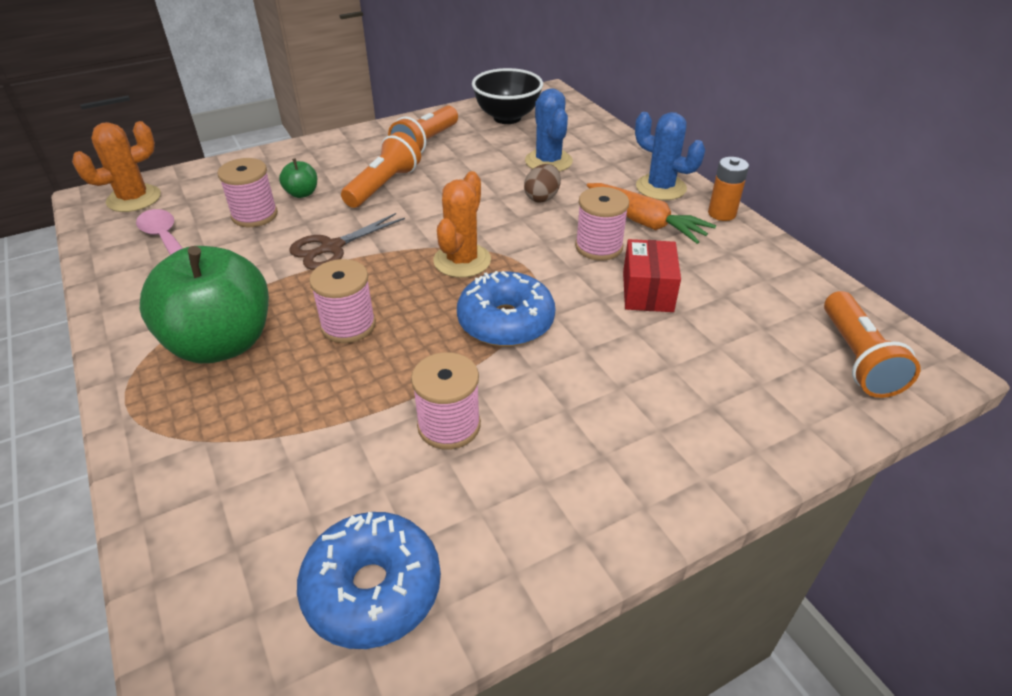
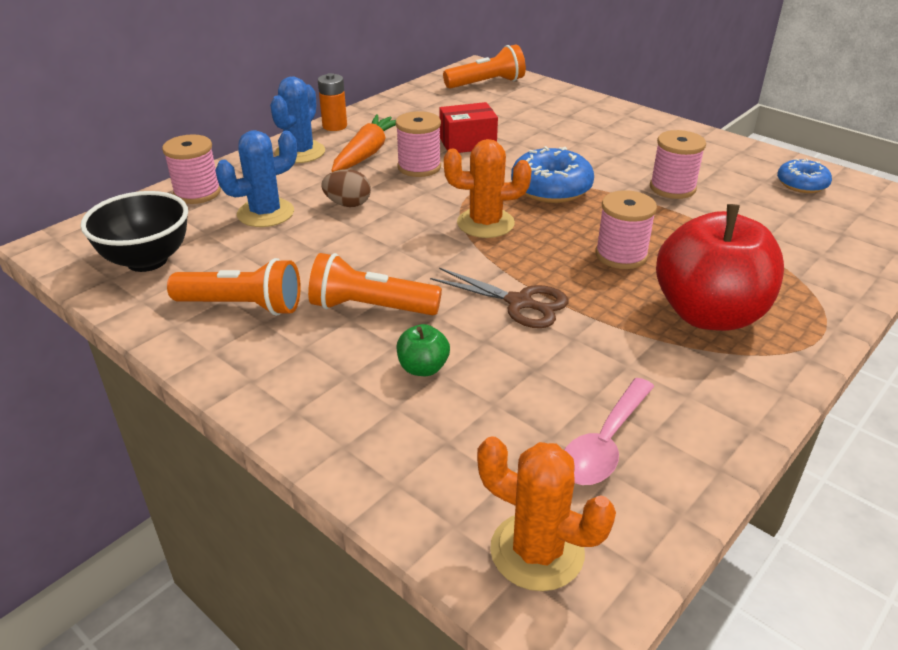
camera: 110 degrees left, 5 degrees down
green apple [140,246,269,363] -> red apple [656,204,784,331]
pink spool [218,158,278,227] -> pink spool moved to [162,134,221,204]
blue donut [297,512,441,649] -> blue donut [777,159,832,193], size x0.62

